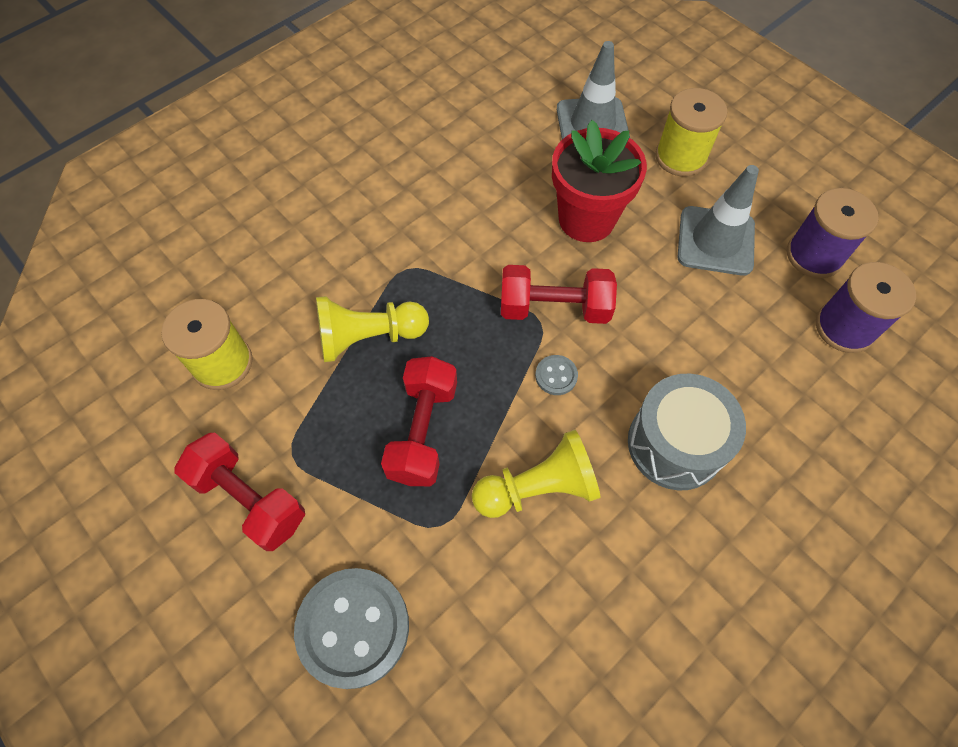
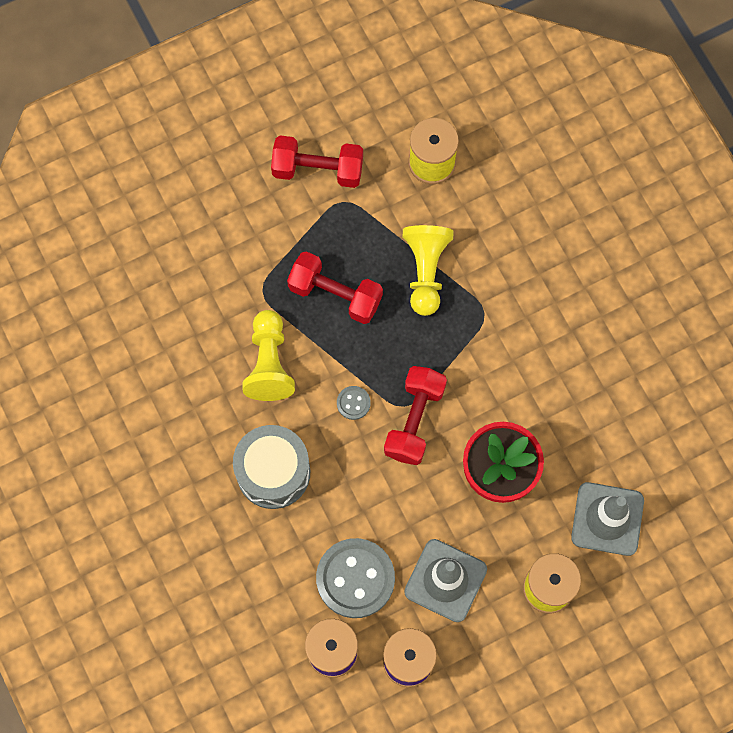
camera: 105 degrees right, 10 degrees up
red dumbbell [175,433,305,551] -> red dumbbell turned 45 degrees clockwise [271,135,363,188]
grey button [294,568,409,689] -> grey button moved to [316,538,395,618]

